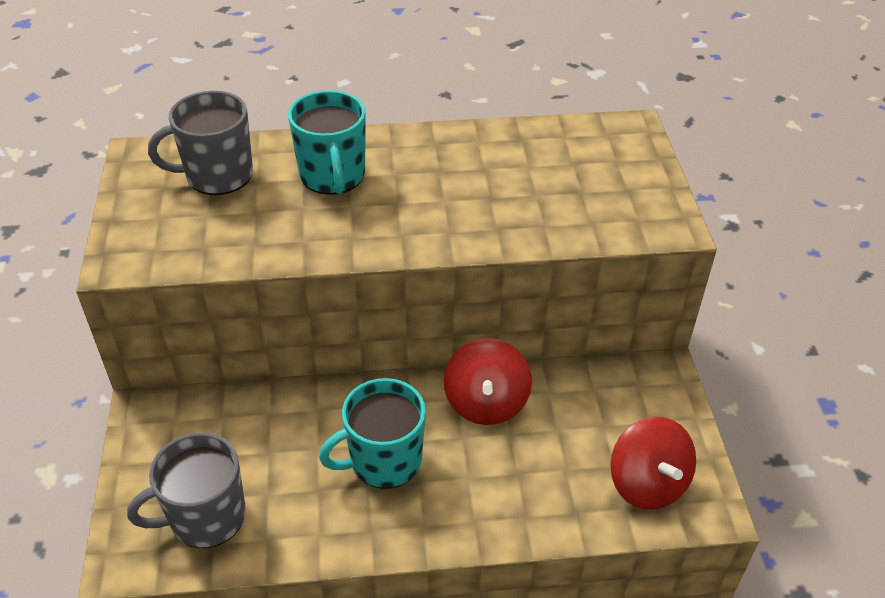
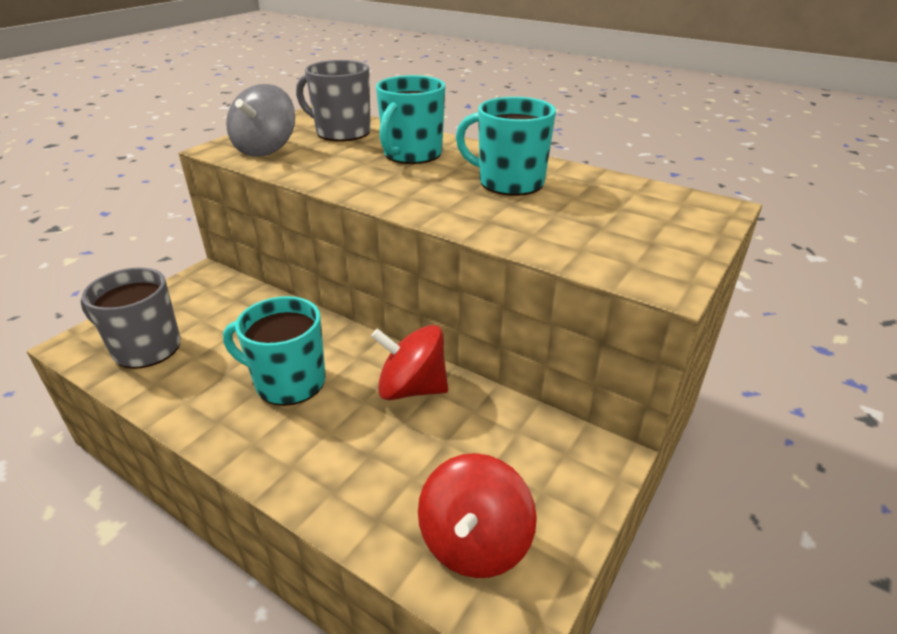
camera: 40 degrees right, 10 degrees down
red spinning top [444,338,532,425] -> red spinning top turned 60 degrees clockwise [371,325,448,400]
none -> grey spinning top [226,84,295,156]
none -> turquoise mug [456,97,556,196]

